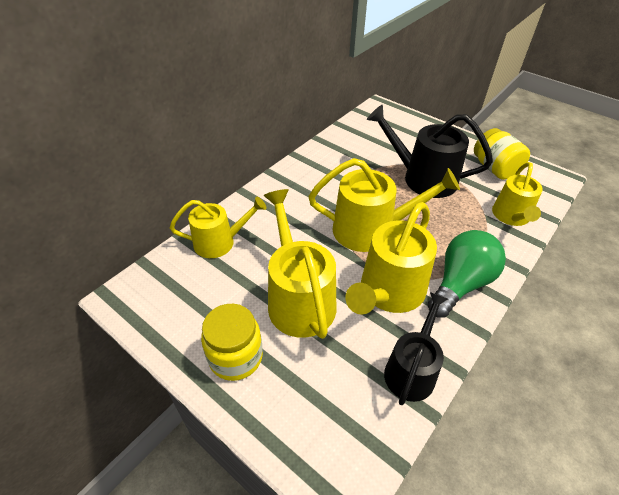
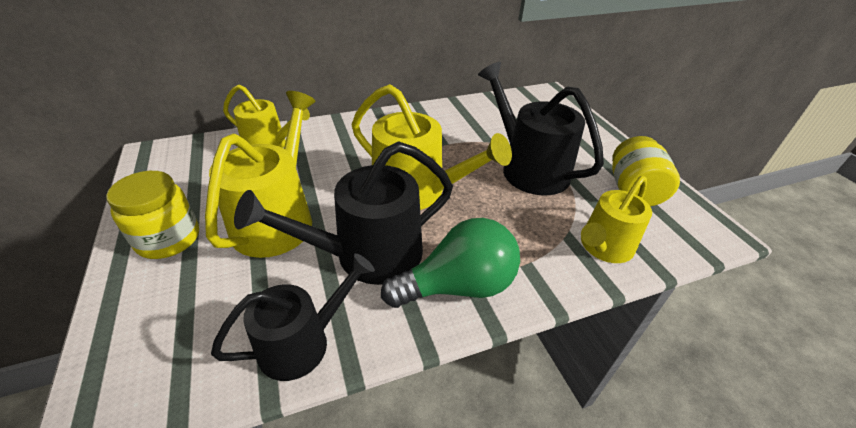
camera: 30 degrees right, 5 degrees down
yellow watering can [346,202,437,315] -> black watering can [234,142,453,285]

